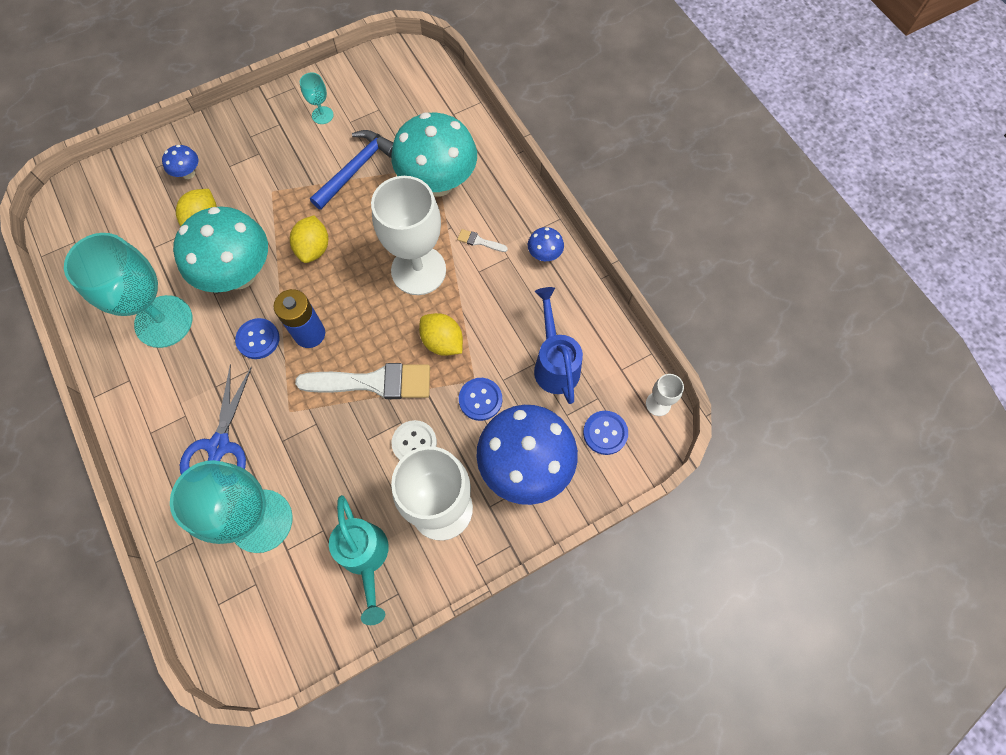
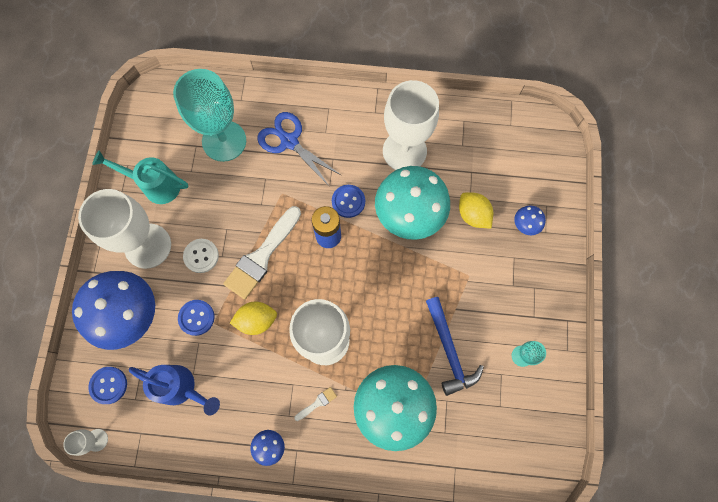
camera: 125 degrees right, 5 degrees up
turquoise goblet [64,233,192,348] -> white goblet [383,80,439,170]
yellow lemon [290,215,328,263] -> none

